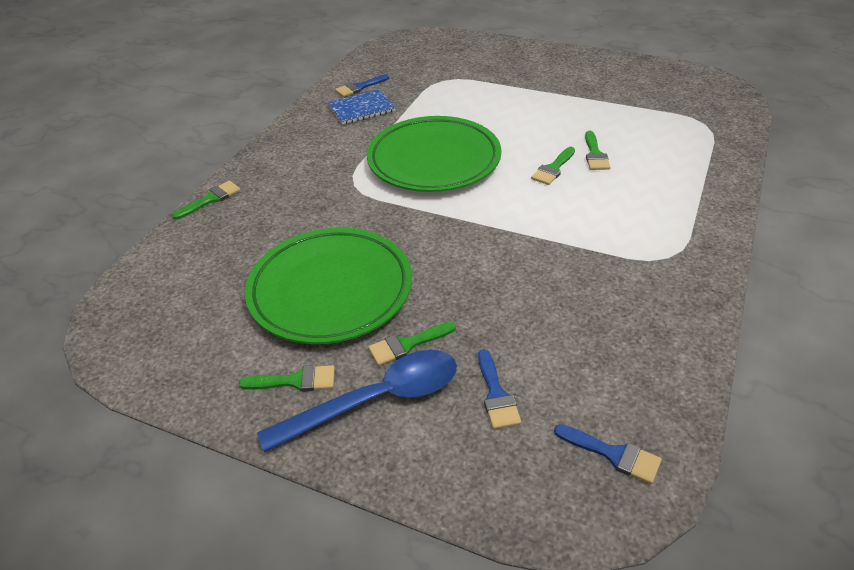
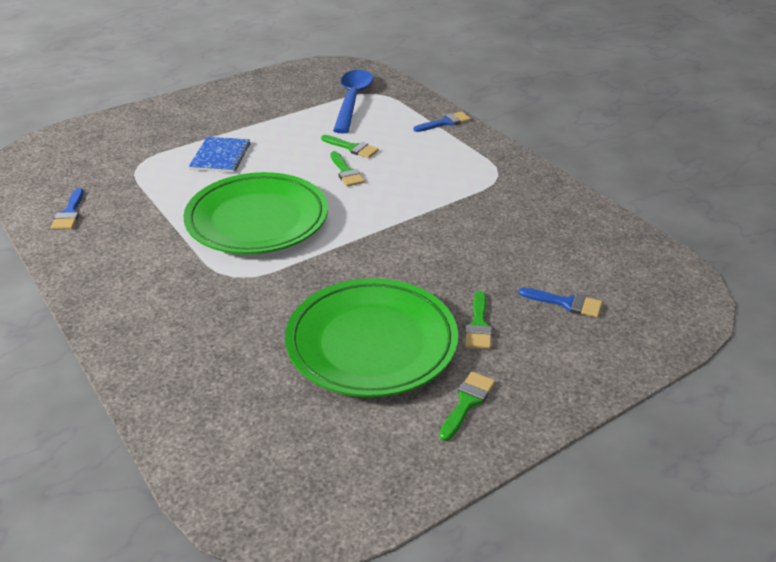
camera: 60 degrees left, 5 degrees down
green brush [172,181,241,219] -> none
blue spoon [257,350,457,453] -> blue spoon moved to [333,70,373,134]
blue notebook [328,89,395,125] -> blue notebook moved to [189,137,251,173]
blue brush [554,424,662,484] -> blue brush moved to [413,111,471,132]

